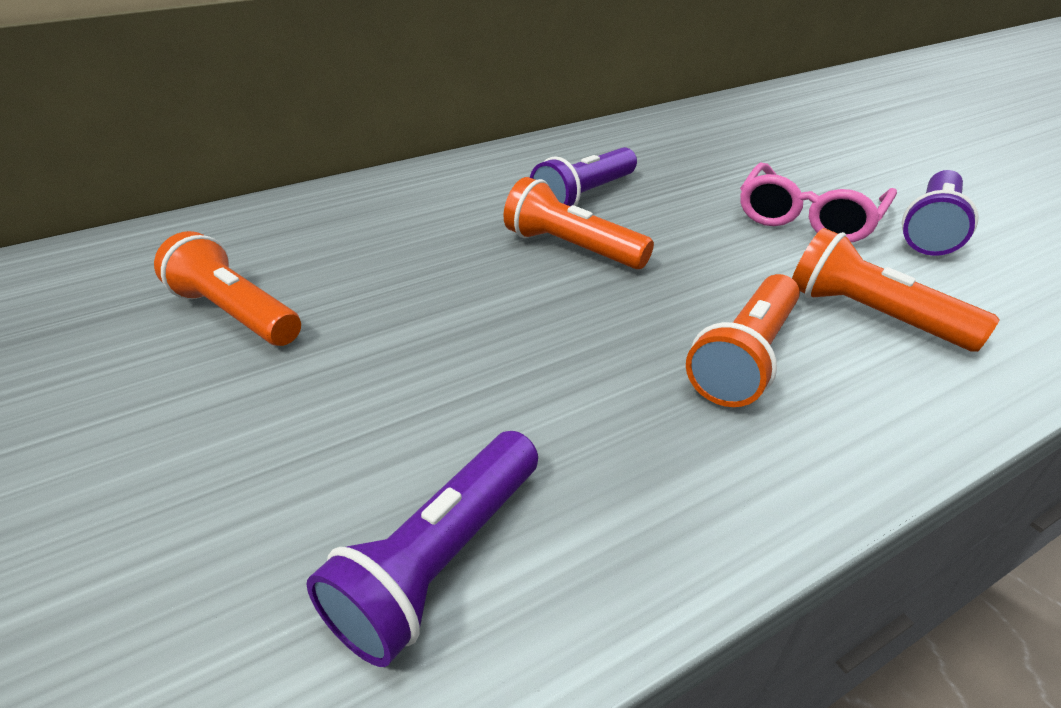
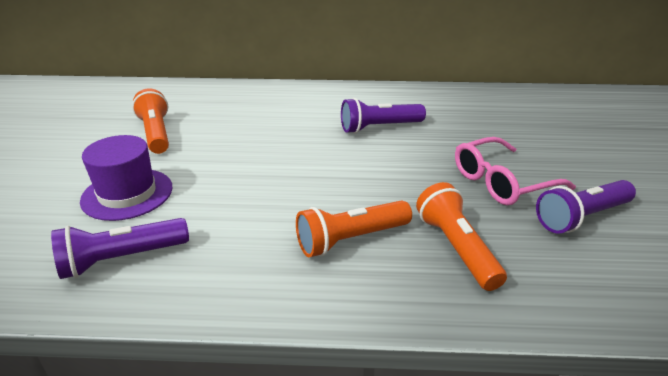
camera: 30 degrees right, 5 degrees down
orange flashlight [504,177,654,269] -> none
none -> purple hat [80,135,172,221]

